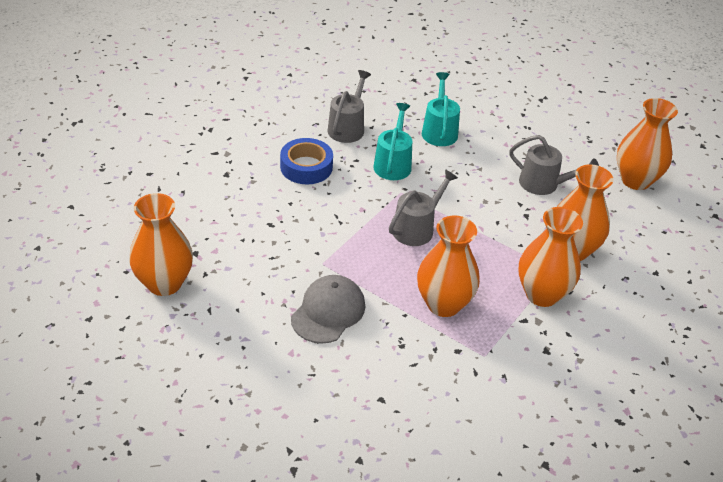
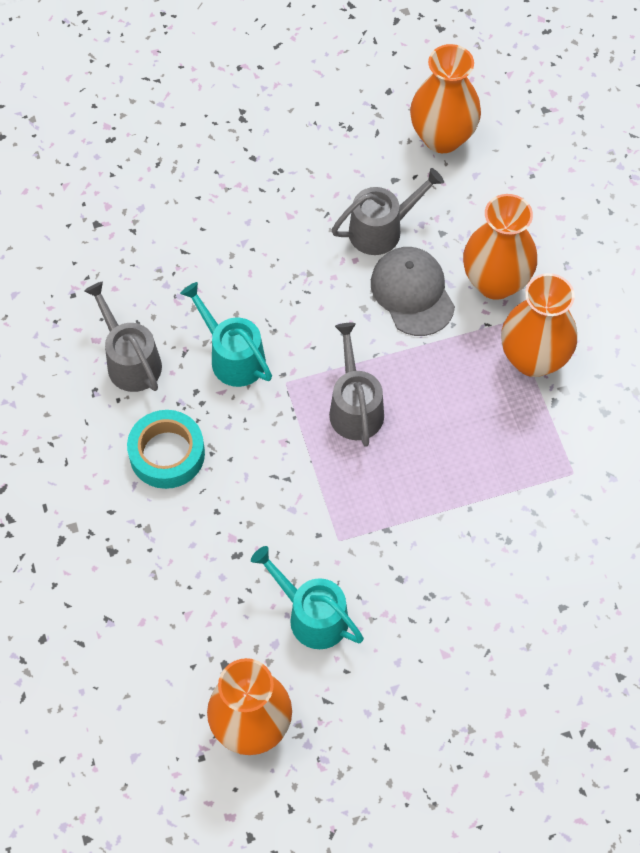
camera: 50 degrees left, 20 degrees up
blue tape [280,138,333,184] -> turquoise tape [127,410,205,489]
grey cap [291,275,365,344] -> grey cap moved to [371,247,455,336]
orange vase [417,216,480,317] -> none
turquoise watering can [422,72,460,146] -> turquoise watering can moved to [251,546,364,649]

